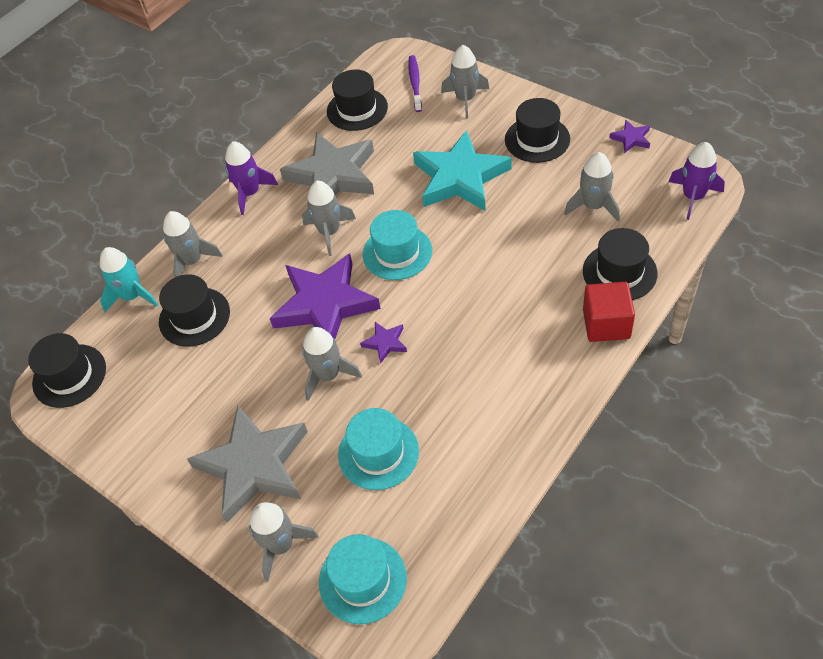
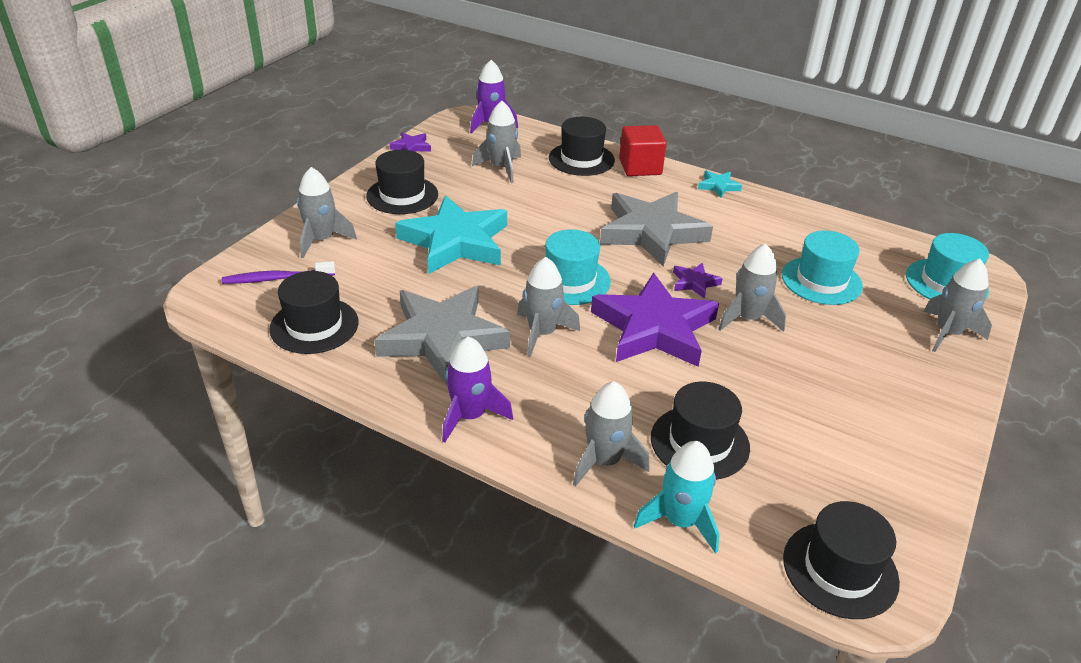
camera: 105 degrees left, 15 degrees down
grey star [187,405,308,523] -> grey star moved to [600,192,713,266]
none -> turquoise star [698,170,742,198]

